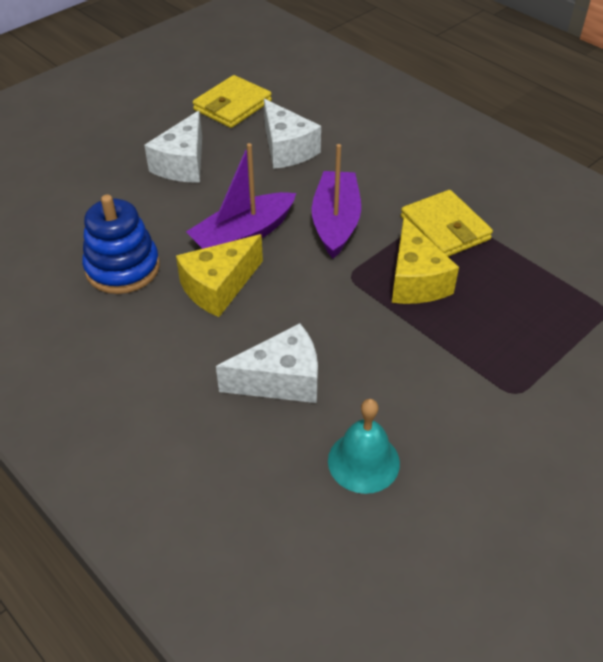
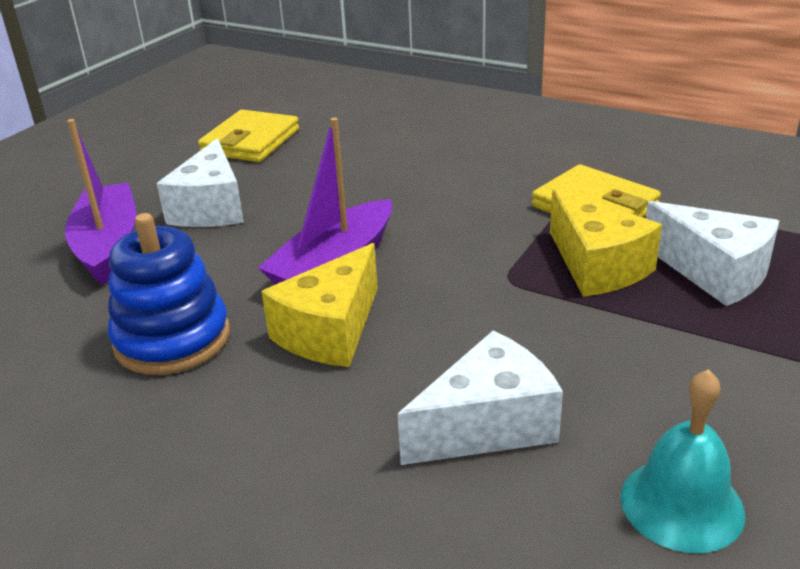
camera: 15 degrees left, 15 degrees down
white cheese [264,99,321,169] -> white cheese moved to [646,201,779,306]
purple boat [312,144,361,259] -> purple boat moved to [65,119,136,285]

